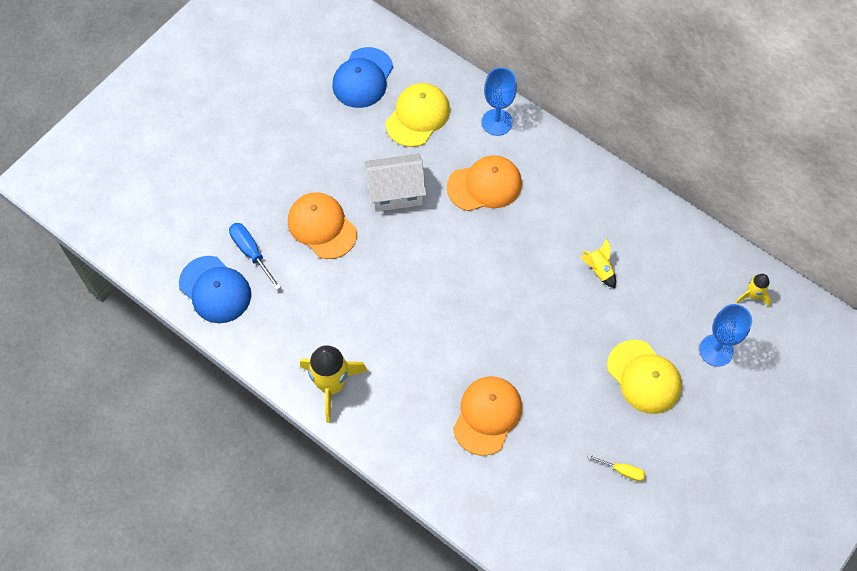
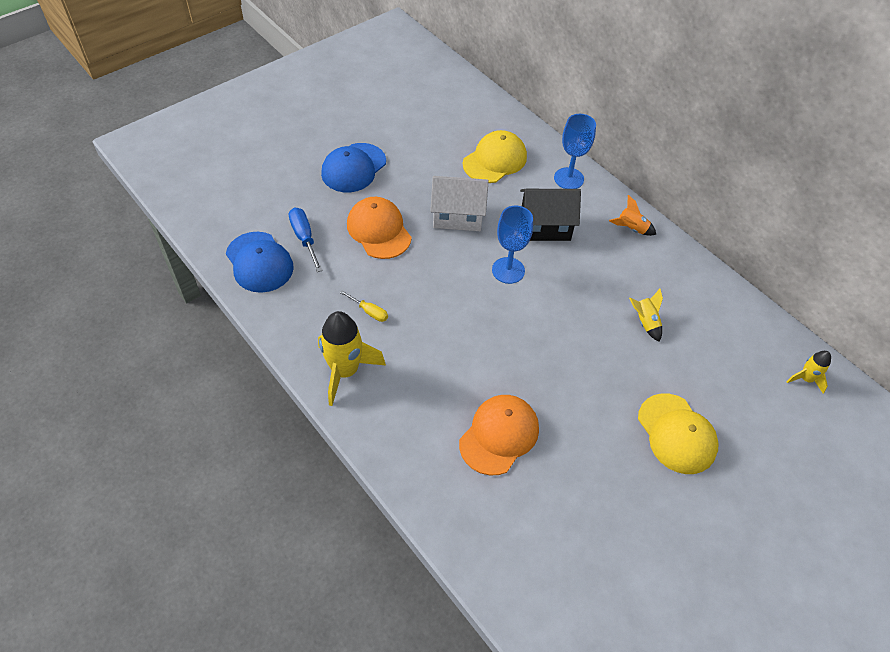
camera: 10 degrees right, 10 degrees down
blue cap [332,47,393,108] -> blue cap moved to [321,143,386,192]
orange cap [447,155,522,211] -> black house [520,189,581,241]
yellow screwdriver [587,454,646,481] -> yellow screwdriver moved to [340,290,388,322]
blue goblet [699,304,752,367] -> blue goblet moved to [492,206,533,284]
none -> orange rocket [609,195,656,236]

